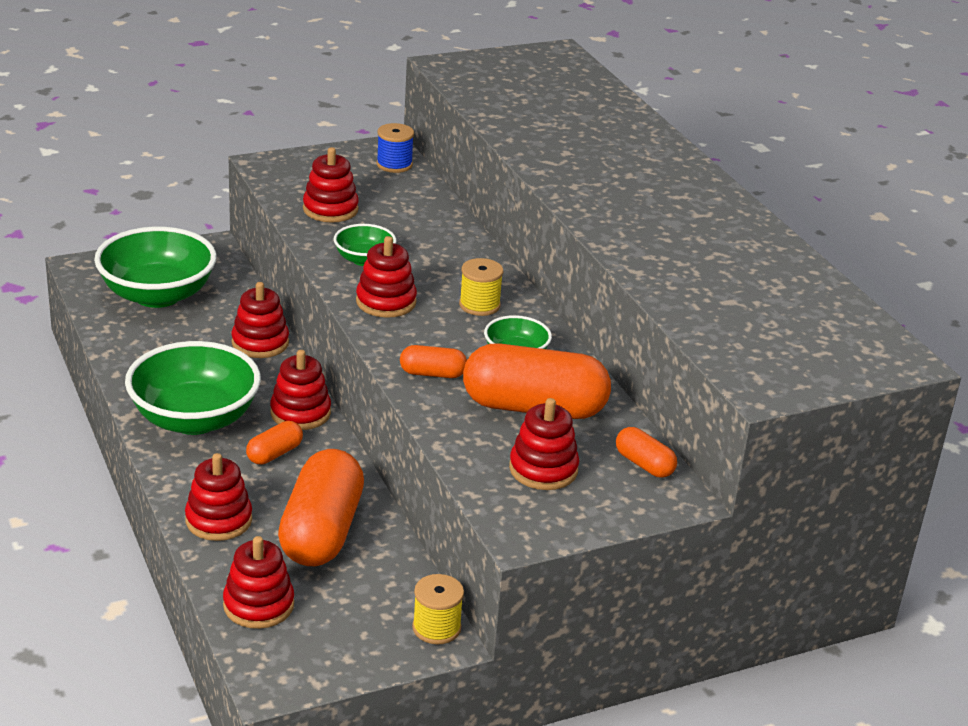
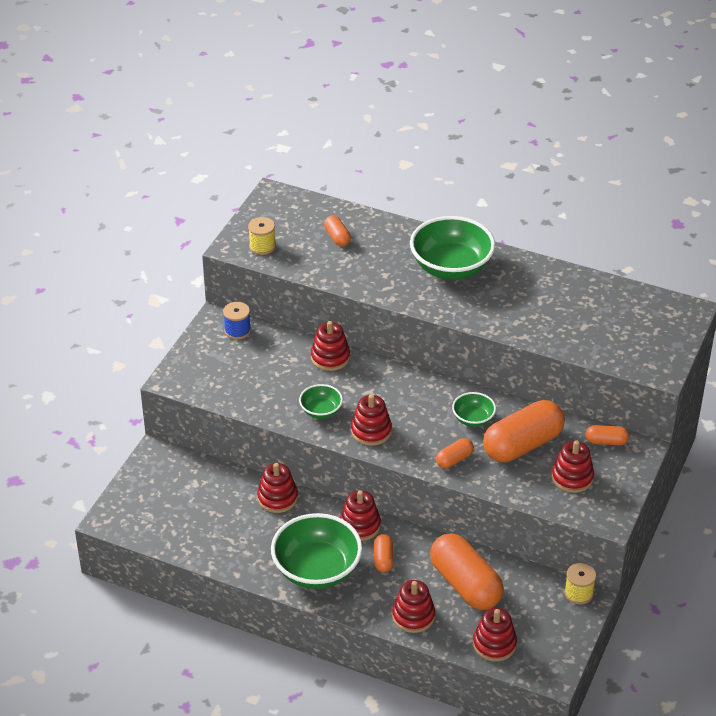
camera: 40 degrees left, 10 degrees up
green bowl [94,227,217,308] -> green bowl moved to [410,216,495,280]
red stacking toy [303,147,359,222] -> red stacking toy moved to [311,321,350,371]
yellow spool [459,258,503,316] -> yellow spool moved to [248,217,276,255]
none -> orange capsule [324,215,351,246]

